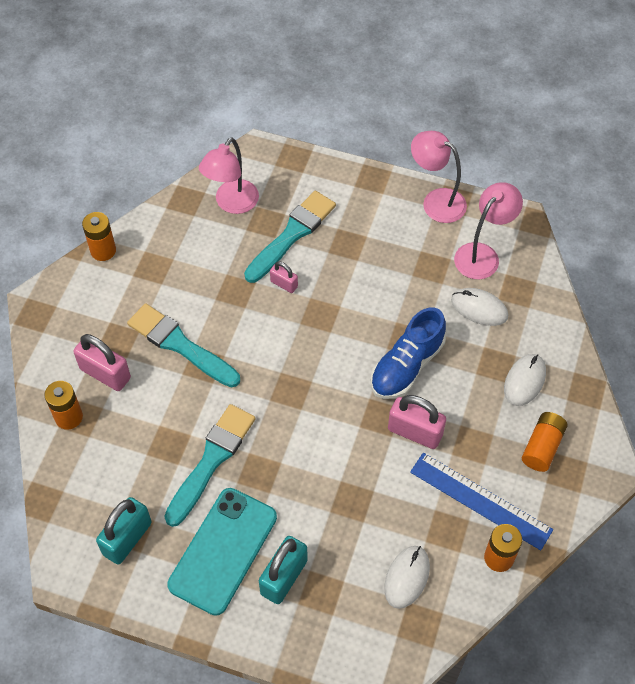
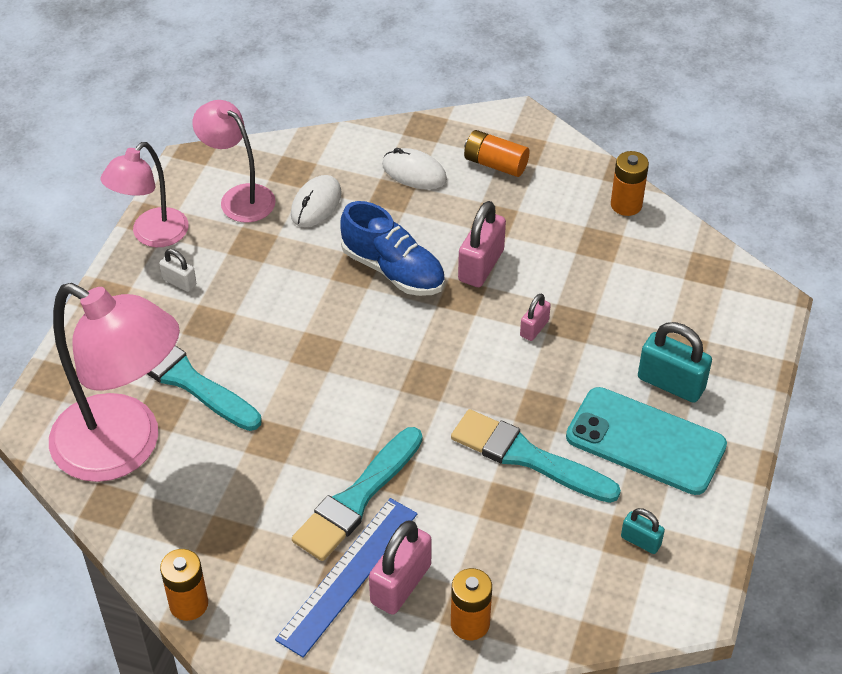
camera: 90 degrees left, 10 degrees down
turquoise padlock [96,497,152,564] -> turquoise padlock [621,508,665,554], size x0.55
pink lamp [199,137,259,214] -> pink lamp [49,283,180,482], size x1.76
pink padlock [270,262,298,293] -> pink padlock moved to [520,294,551,341]
white mouse [384,546,430,609] -> none
blue ruler [410,453,553,550] -> blue ruler moved to [275,498,417,658]
none -> white padlock [159,249,196,292]

